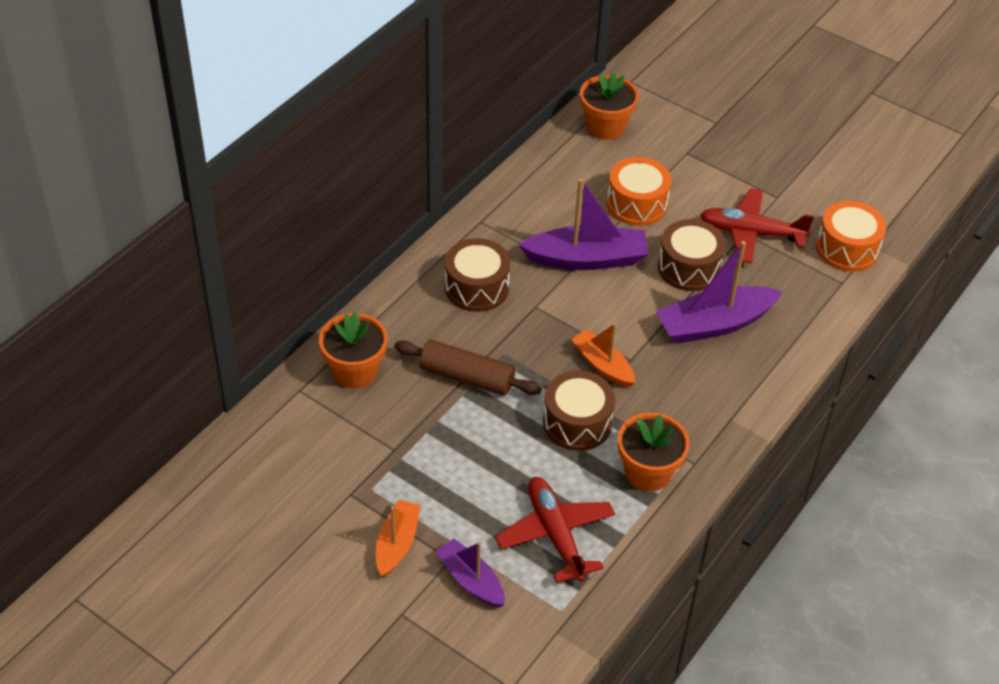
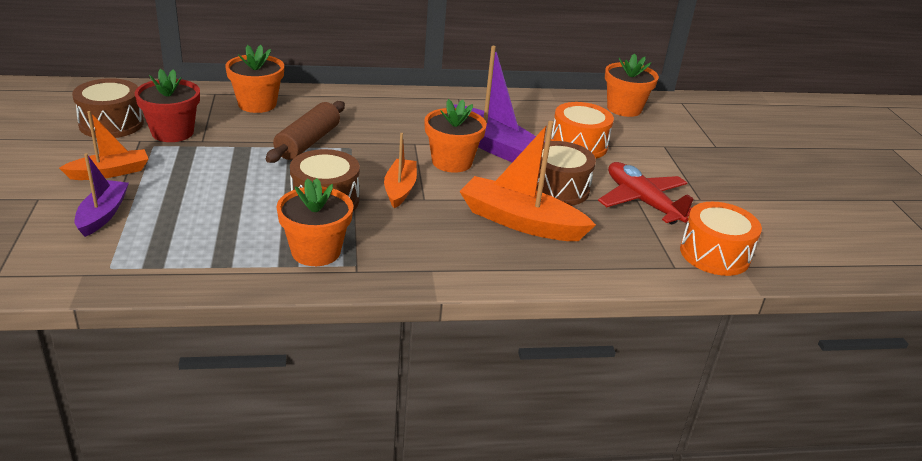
camera: 45 degrees right, 15 degrees down
brown rolling pin [394,339,542,396] -> brown rolling pin turned 45 degrees clockwise [266,101,345,163]
brown drum [445,238,510,312] -> brown drum moved to [72,78,144,138]
red plane [495,477,615,583] -> none
purple boat [656,241,783,344] -> orange boat [459,121,596,241]
none -> red flower pot [135,69,200,142]
none -> orange flower pot [424,99,487,173]

